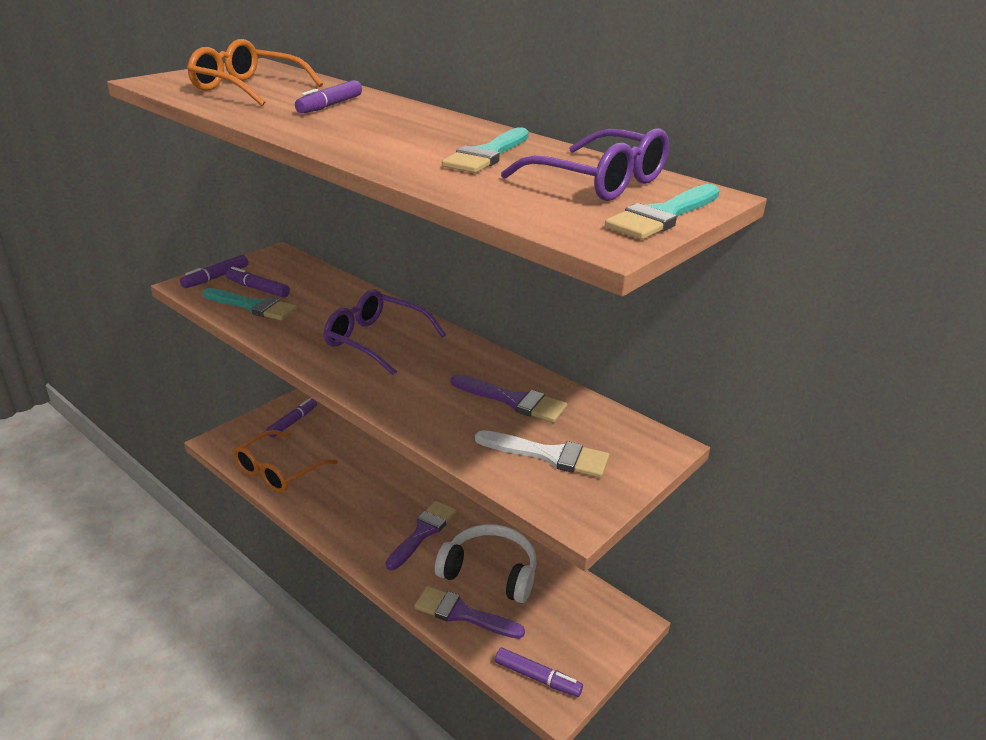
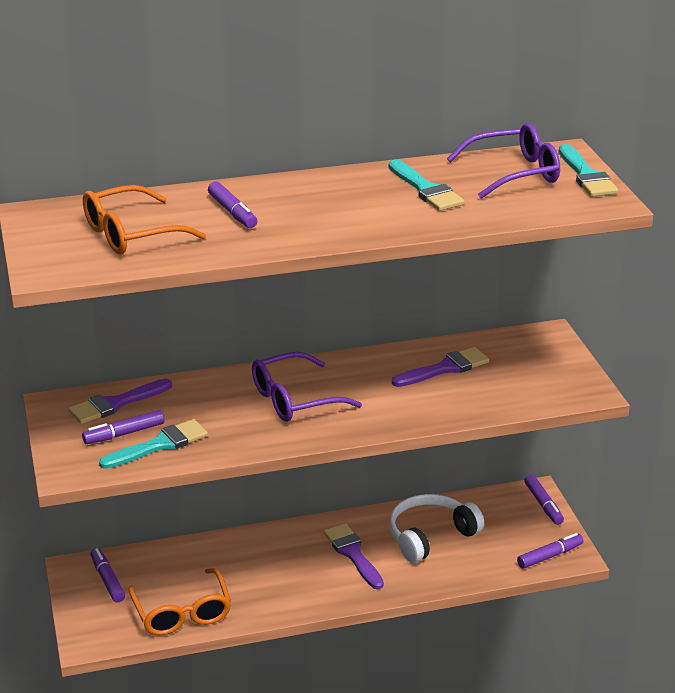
camera: 55 degrees left, 0 degrees up
purple marker [180,255,248,288] -> purple marker moved to [524,475,564,525]
purple brush [414,586,525,639] -> purple brush moved to [69,379,172,424]
white brush [475,430,609,478] -> none

